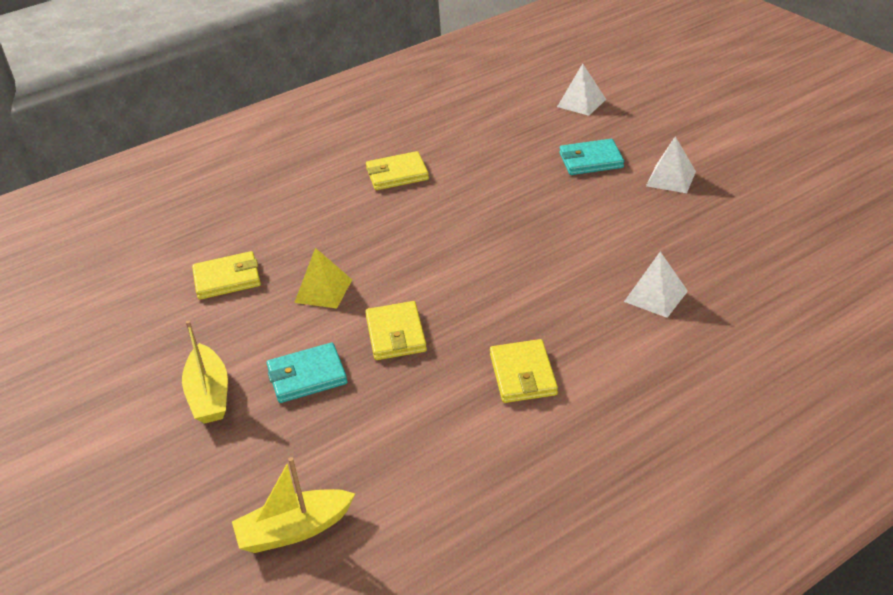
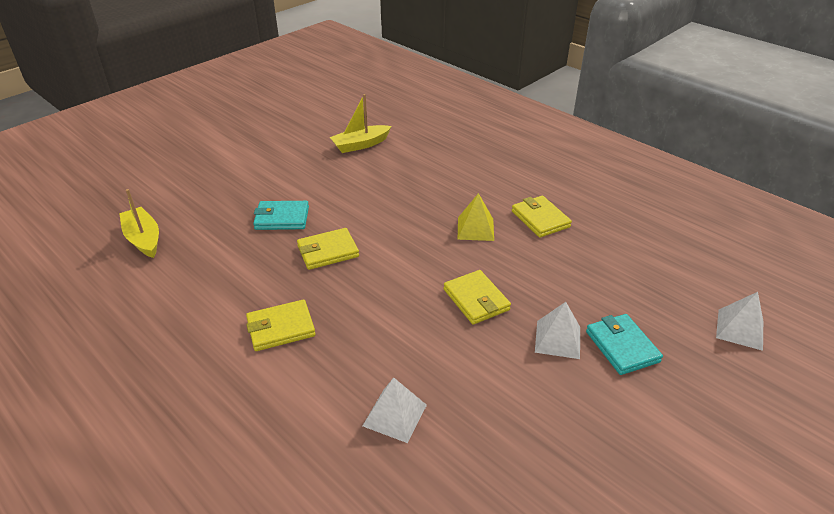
camera: 75 degrees right, 0 degrees up
yellow boat [182,320,228,424] -> yellow boat moved to [330,94,391,153]
yellow wallet [192,251,261,300] -> yellow wallet moved to [444,270,511,325]
turquoise wallet [267,342,347,403] -> turquoise wallet turned 60 degrees counterclockwise [253,201,309,230]
yellow pyramid [294,248,352,309] -> yellow pyramid moved to [458,193,494,241]
white pyramid [646,136,696,193] -> white pyramid moved to [535,302,580,359]

